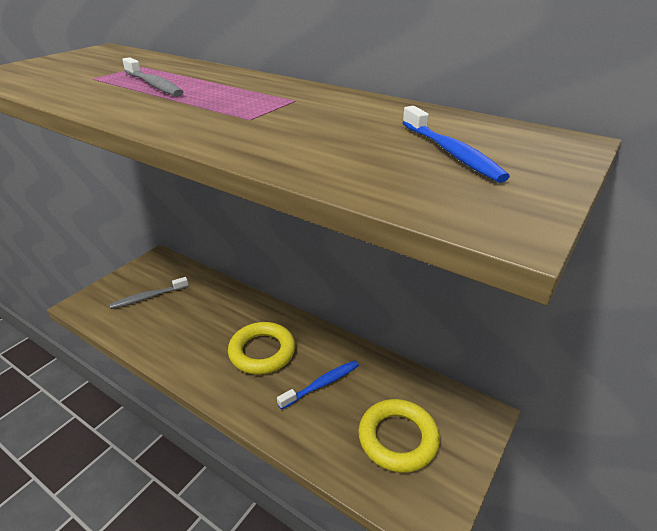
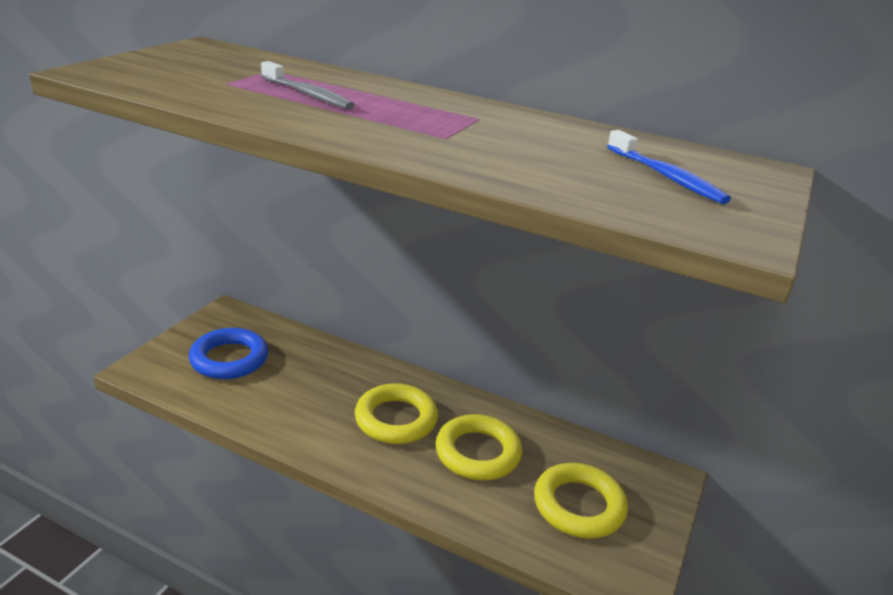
camera: 10 degrees left, 5 degrees down
grey toothbrush [109,277,189,309] -> blue ring [189,328,268,379]
blue toothbrush [277,360,359,410] -> yellow ring [436,414,522,480]

